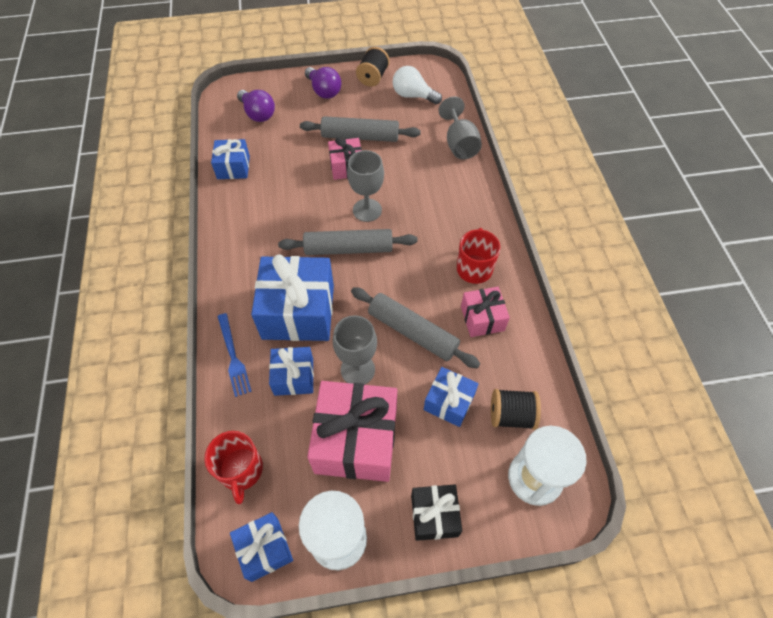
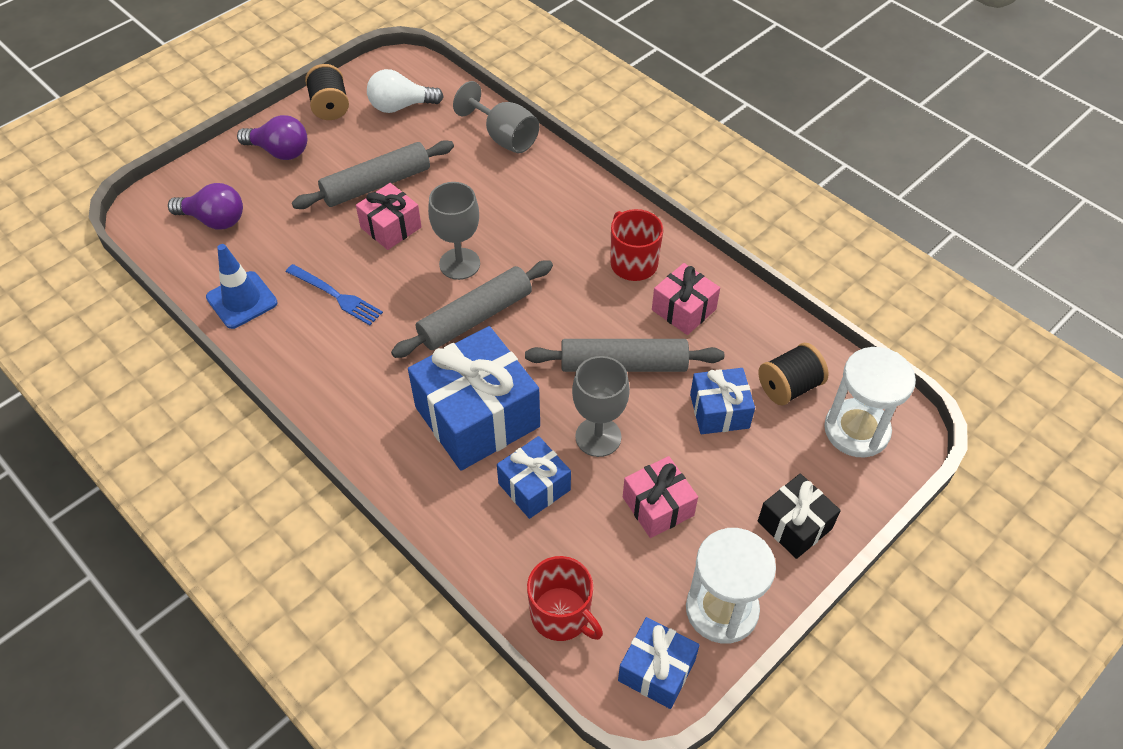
camera: 35 degrees left, 5 degrees down
blue gift [211,139,250,179] -> blue traffic cone [206,244,277,329]
blue fork [218,313,252,397] -> blue fork moved to [286,264,383,325]
pink gift [307,381,397,482] -> pink gift [623,456,698,538], size x0.54

